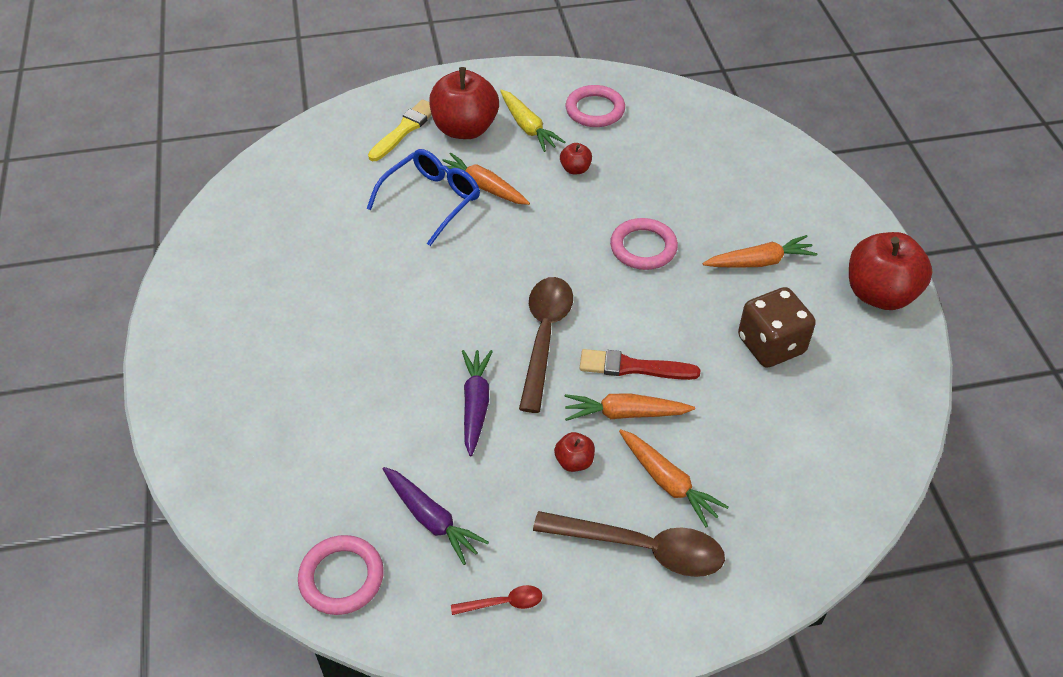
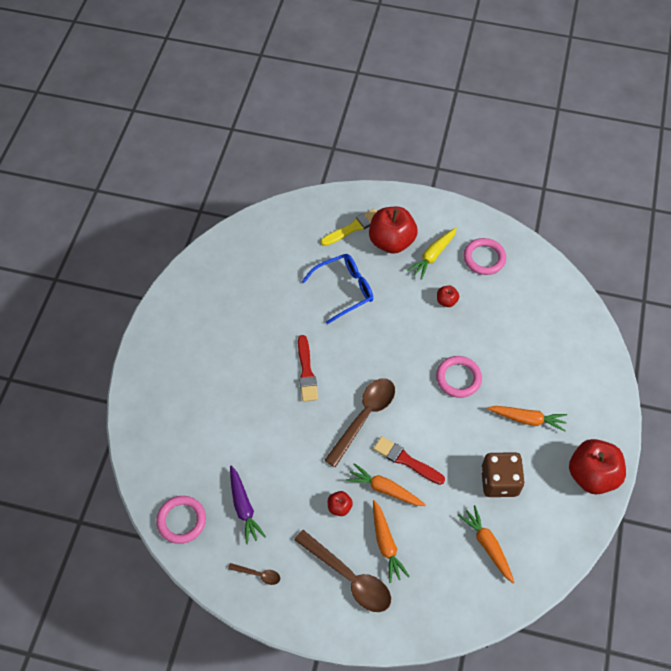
camera: 25 degrees right, 10 degrees up
orange carrot [442,153,530,205] -> orange carrot moved to [458,505,515,584]
red spoon [451,585,542,615] -> brown spoon [228,563,280,585]
purple carrot [462,350,493,456] -> none
yellow carrot [500,90,565,152] -> yellow carrot turned 45 degrees clockwise [407,228,457,280]
none -> red brush [298,335,318,402]

